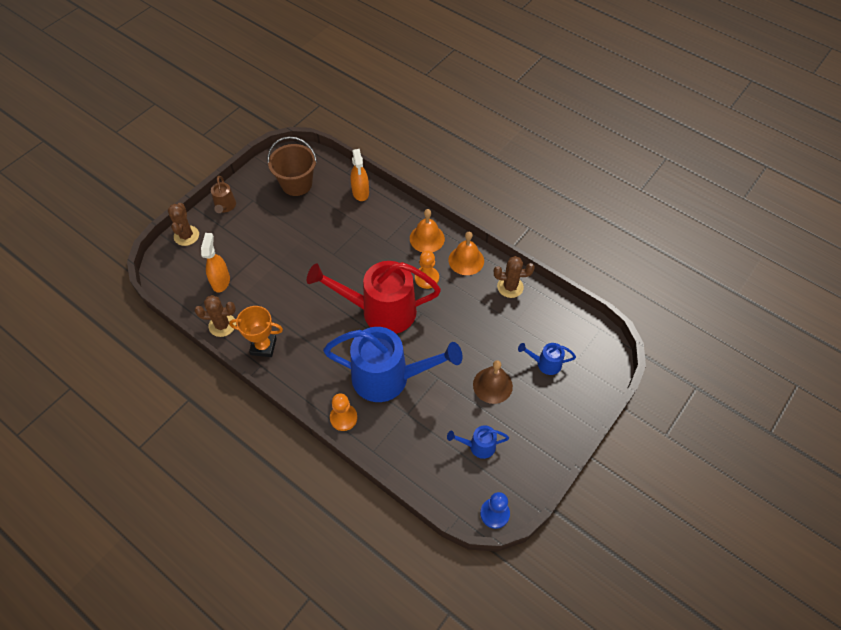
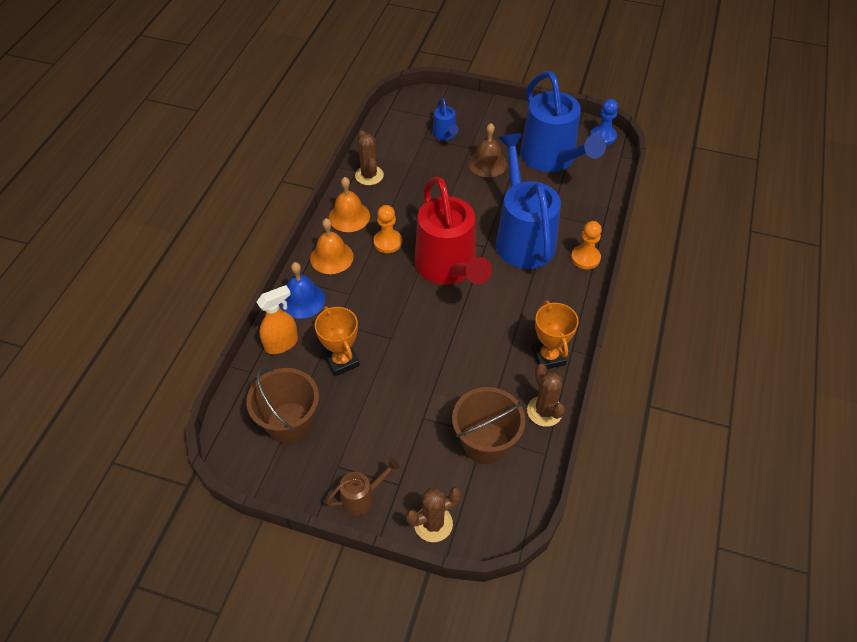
camera: 110 degrees left, 5 degrees down
orange spray bottle [201,233,230,293] -> brown bucket [452,387,526,464]
blue watering can [447,425,509,459] -> blue watering can [520,71,606,172], size x2.28
none -> blue bell [280,262,325,319]
none -> orange trophy [315,306,360,376]

